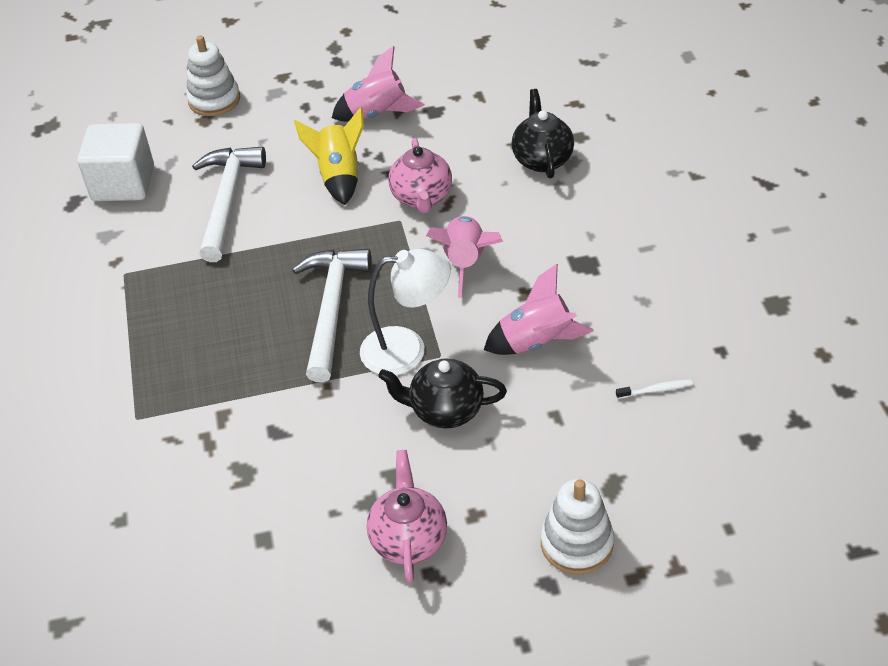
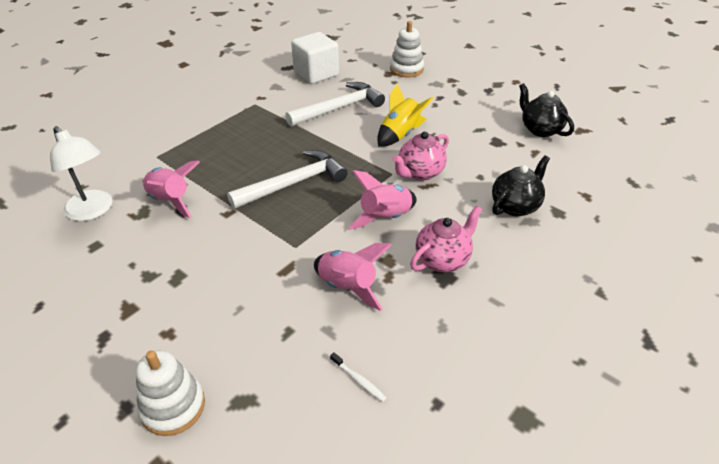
camera: 50 degrees right, 5 degrees down
pink rocket [332,46,425,122] -> pink rocket moved to [142,161,200,218]
white lamp [360,249,450,375] -> white lamp moved to [50,126,113,221]
pink teapot [367,450,447,583] -> pink teapot moved to [410,206,482,272]
black teapot [378,358,507,429] -> black teapot moved to [519,83,574,137]

